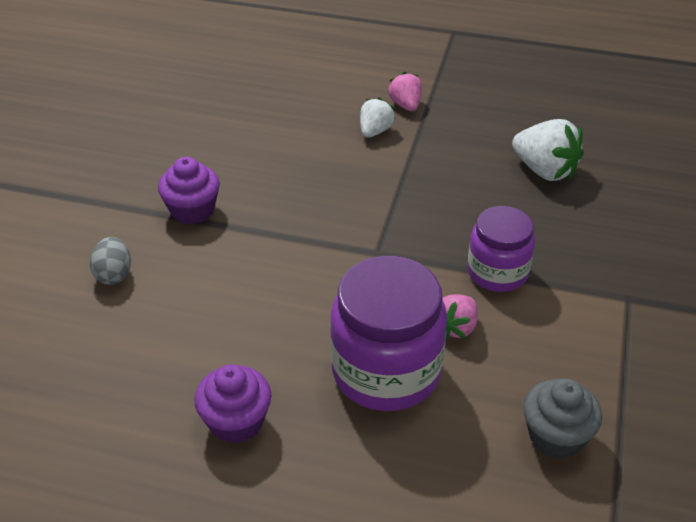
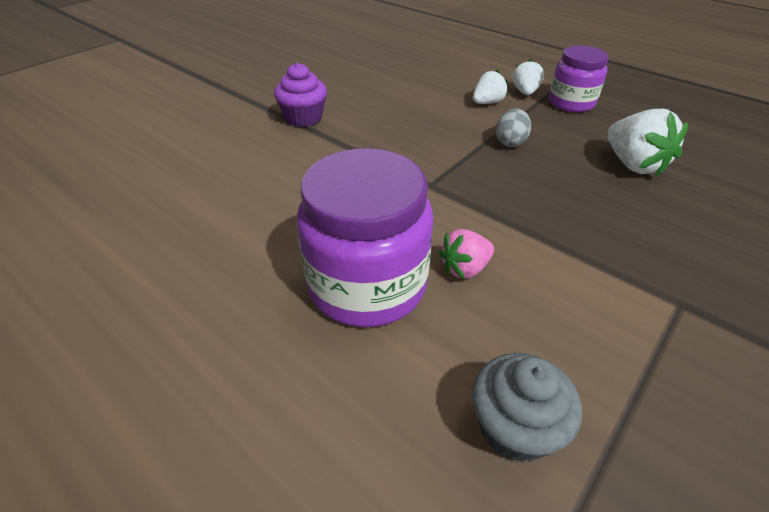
camera: 25 degrees right, 0 degrees up
grey egg [90,237,131,285] -> grey egg moved to [496,108,531,147]
purple cupcake [194,364,272,444] -> none
pink strawberry [388,72,422,111] -> white strawberry [512,59,544,95]
purple jar [467,206,535,292] -> purple jar moved to [549,45,609,112]

